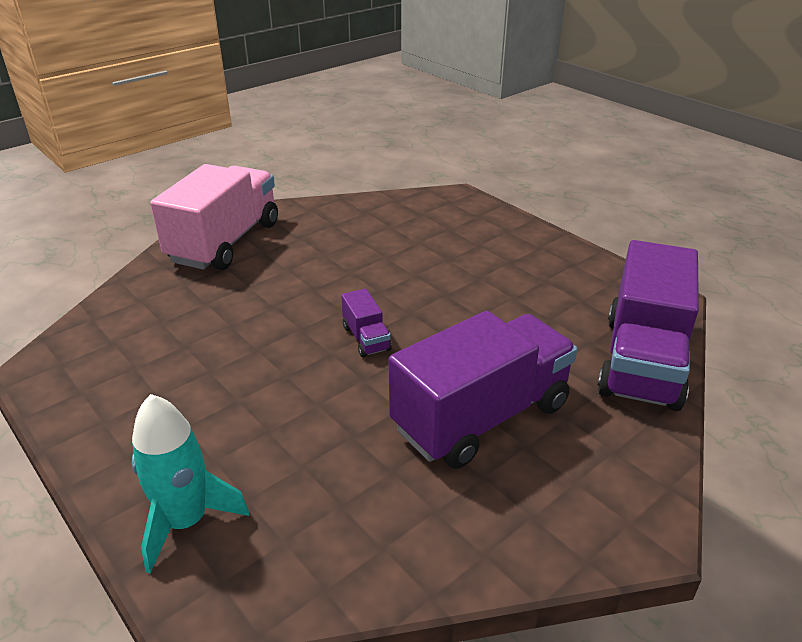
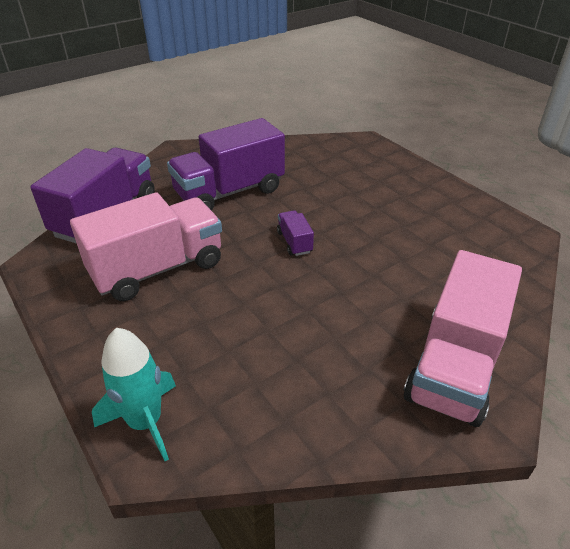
camera: 175 degrees left, 5 degrees up
turquoise rocket [132,394,249,573] -> turquoise rocket moved to [92,328,176,461]
none -> pink truck [70,192,222,301]

